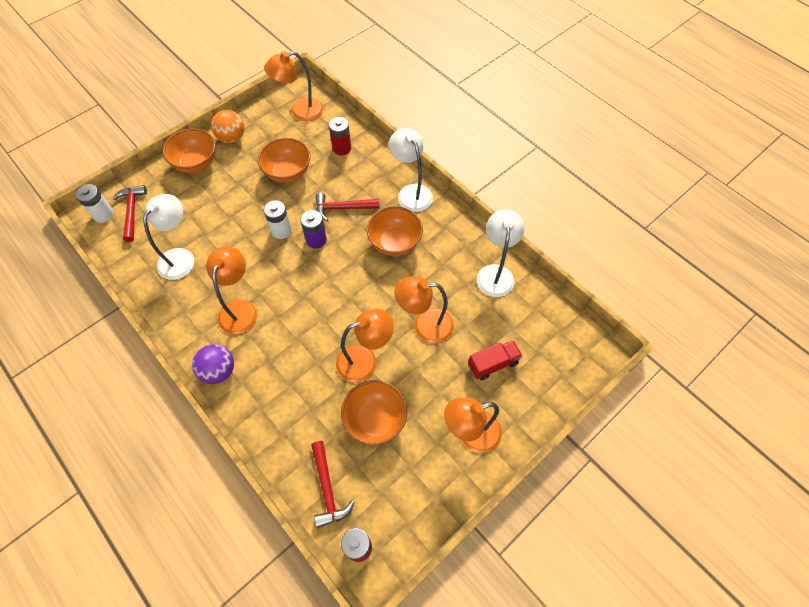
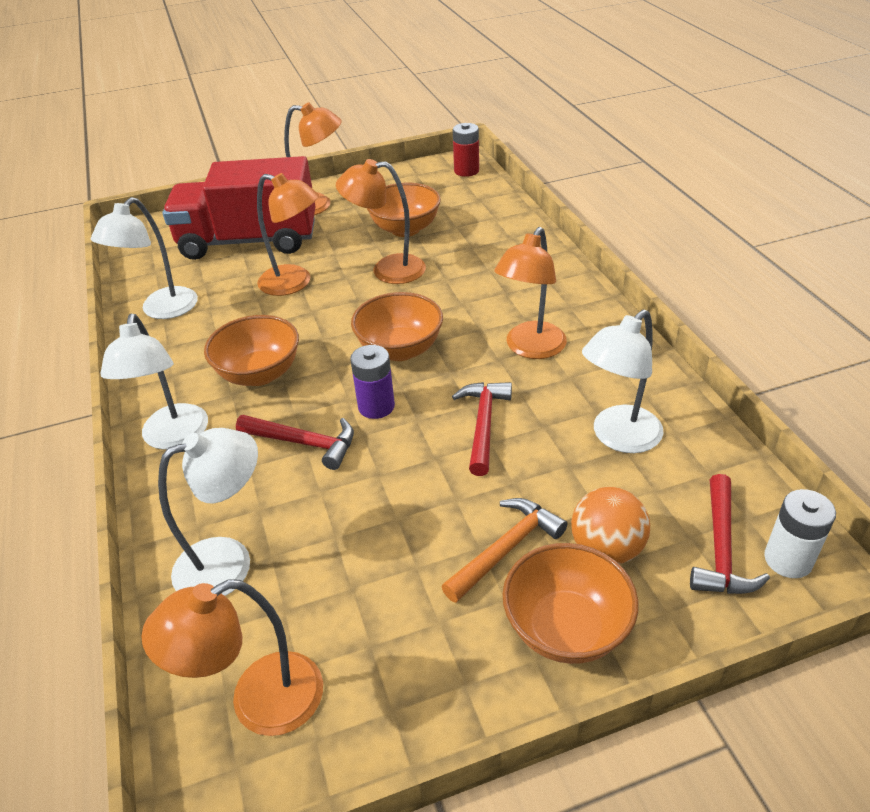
camera: 155 degrees left, 20 degrees down
purple ball [192,344,234,384] -> none
orange ball [211,110,244,143] -> orange ball moved to [571,487,650,564]
orange bowl [258,138,311,183] -> orange bowl moved to [351,292,443,361]
orange lamp [264,51,323,121] -> orange lamp turned 150 degrees clockwise [141,579,323,736]
white battery [264,200,292,239] -> none
red hammer [311,441,355,528] -> red hammer moved to [452,382,512,476]
red battery [329,117,351,155] -> white lamp [158,428,258,596]
red truck [468,340,522,380] -> red truck [163,156,315,260], size x2.28
none -> orange hammer [441,498,567,603]

